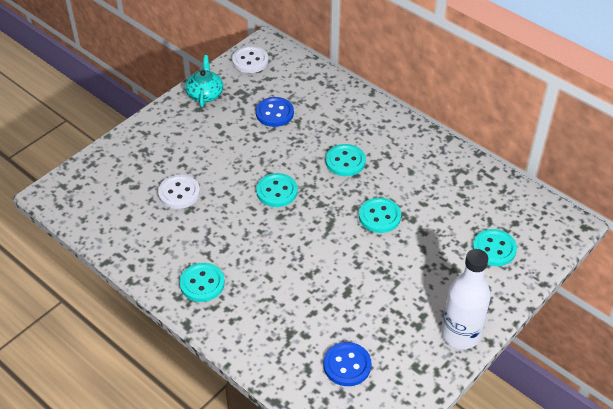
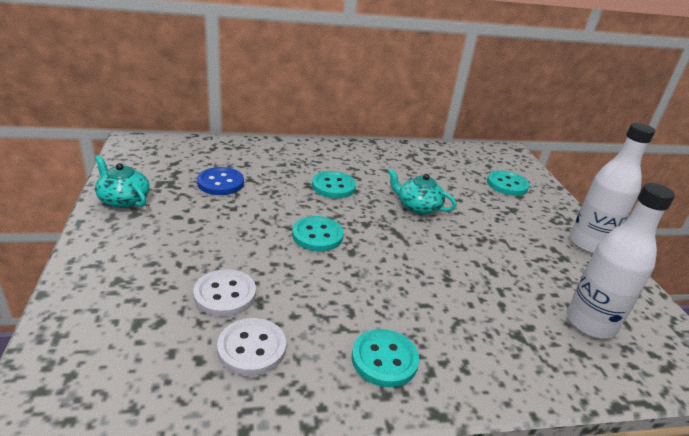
camera: 55 degrees left, 15 degrees down
white button [232,46,269,73] -> white button moved to [217,318,286,376]
blue button [324,342,371,386] -> white bottle [567,183,675,339]
turquoise button [359,197,401,233] -> turquoise teapot [388,169,457,214]

